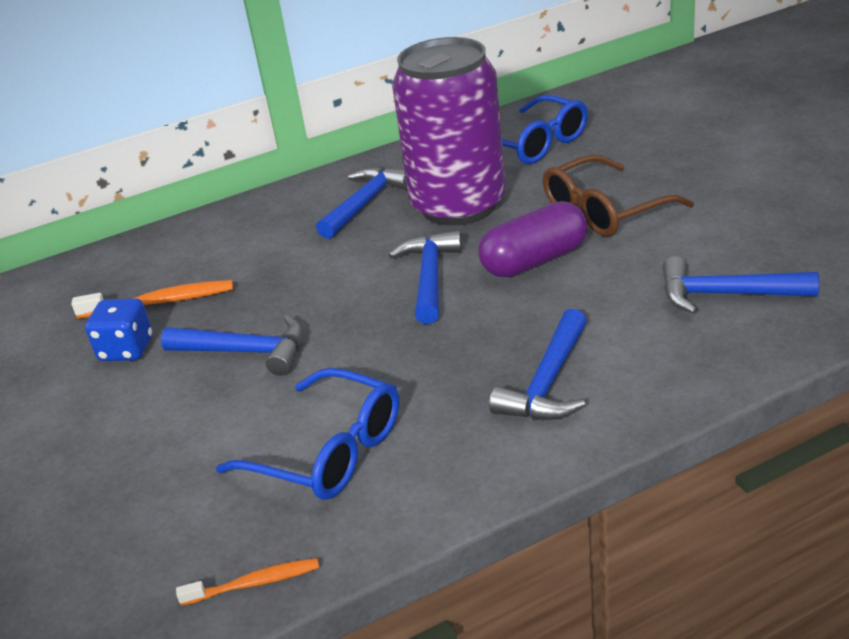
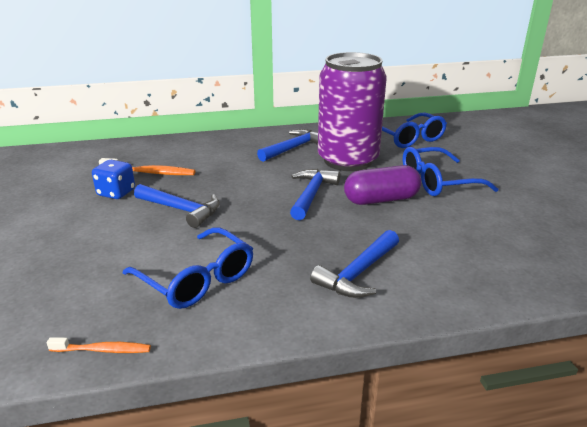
camera: 10 degrees right, 5 degrees down
brown glasses [543,154,694,237] -> blue glasses [403,147,499,196]
blue hammer [662,256,819,314] -> none

